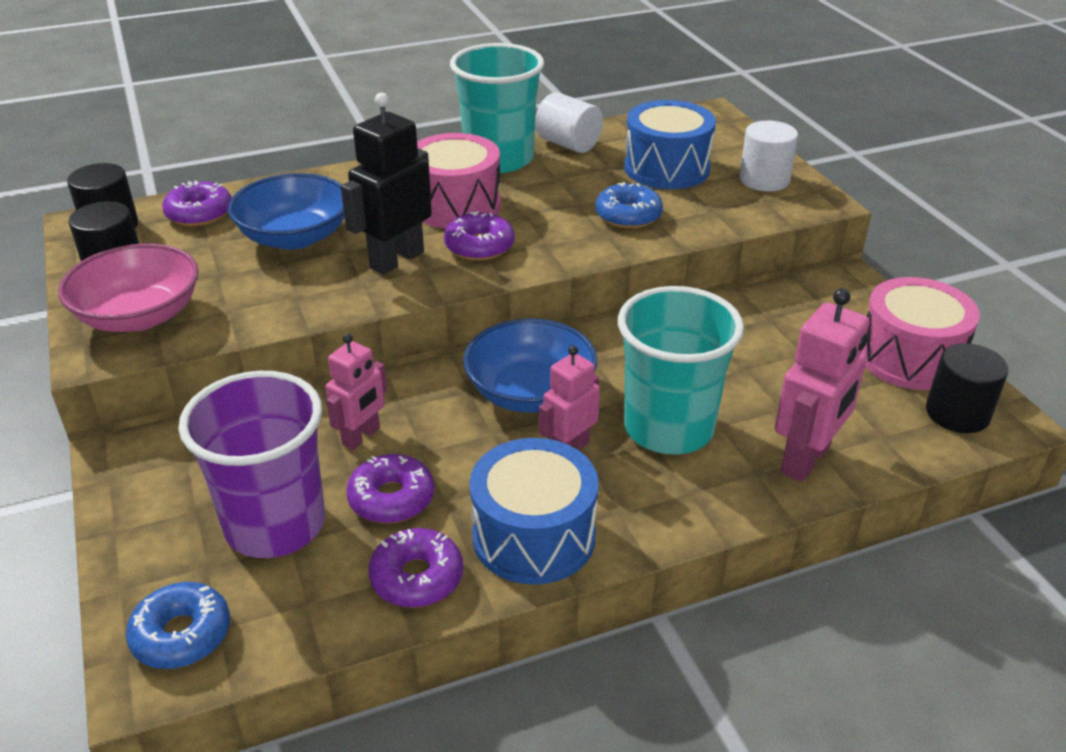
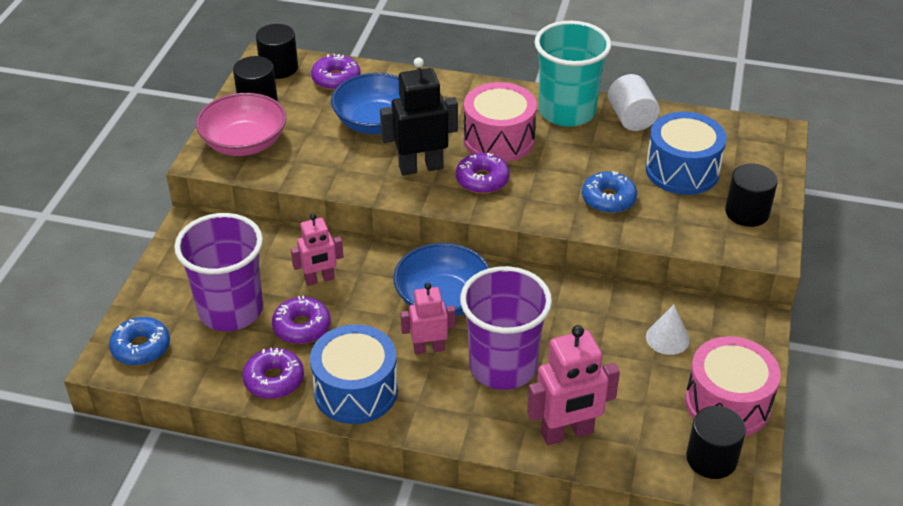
camera: 35 degrees right, 5 degrees up
turquoise cup [618,286,744,455] -> purple cup [460,266,552,390]
white cylinder [740,121,798,192] -> black cylinder [725,164,778,227]
none -> white cone [646,305,690,355]

